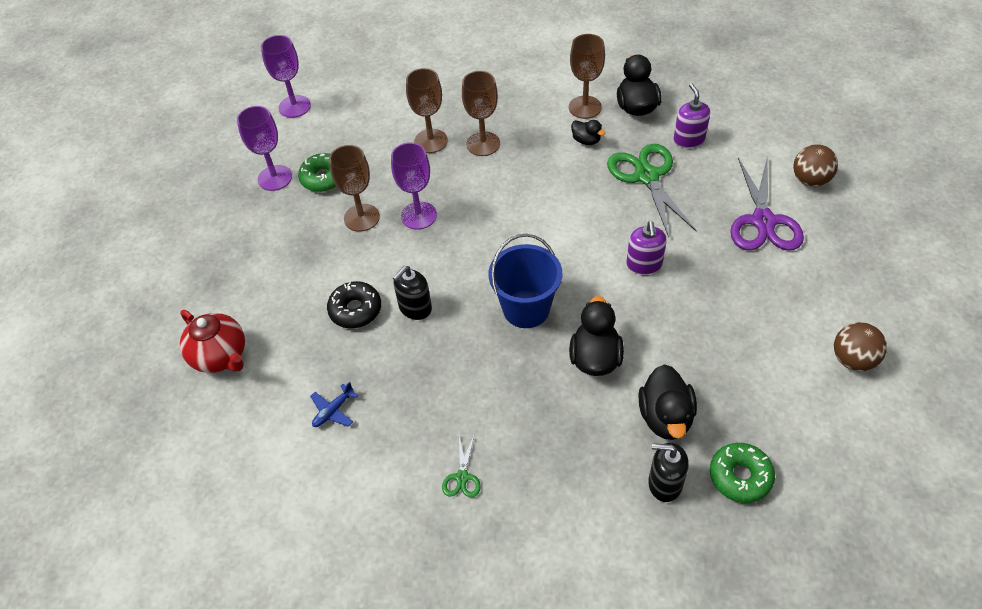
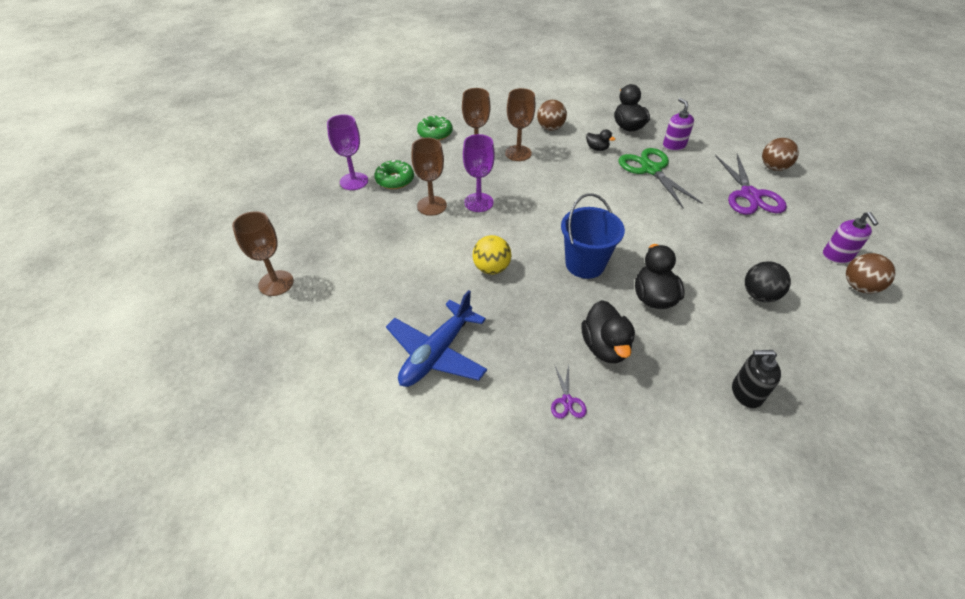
camera: 10 degrees left, 5 degrees down
red teapot [180,310,245,373] -> none
purple goblet [261,35,311,118] -> none
blue plane [310,382,358,427] -> blue plane [386,290,487,387], size x2.29
black donut [327,281,381,328] -> none
black soap dispenser [393,266,432,320] -> yellow ball [472,235,511,274]
green scissors [442,436,481,498] -> purple scissors [551,365,587,419]
brown goblet [569,34,605,119] -> brown goblet moved to [232,211,294,296]
purple soap dispenser [626,221,667,275] -> purple soap dispenser moved to [823,212,879,263]
black duck [638,364,697,440] -> black duck moved to [582,300,635,363]
green donut [710,443,775,503] -> green donut moved to [417,116,453,141]
none -> brown ball [537,100,567,131]
none -> black ball [745,261,791,302]

